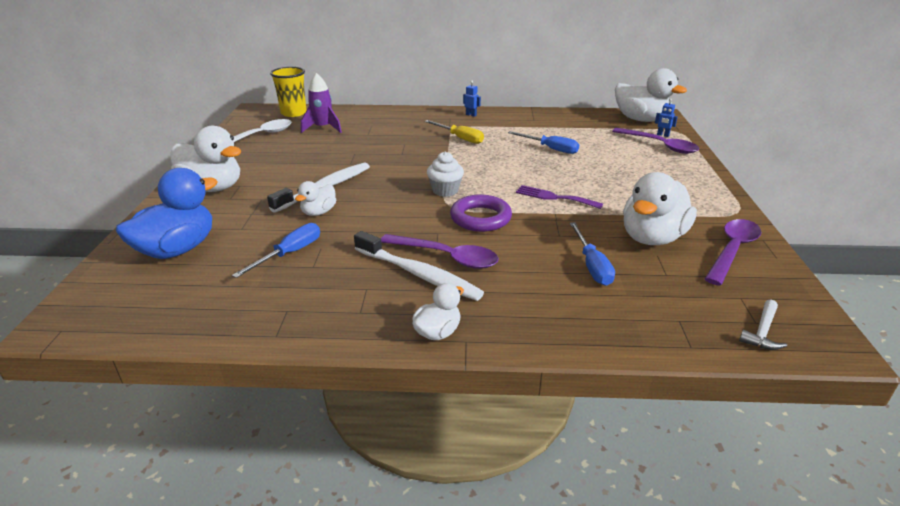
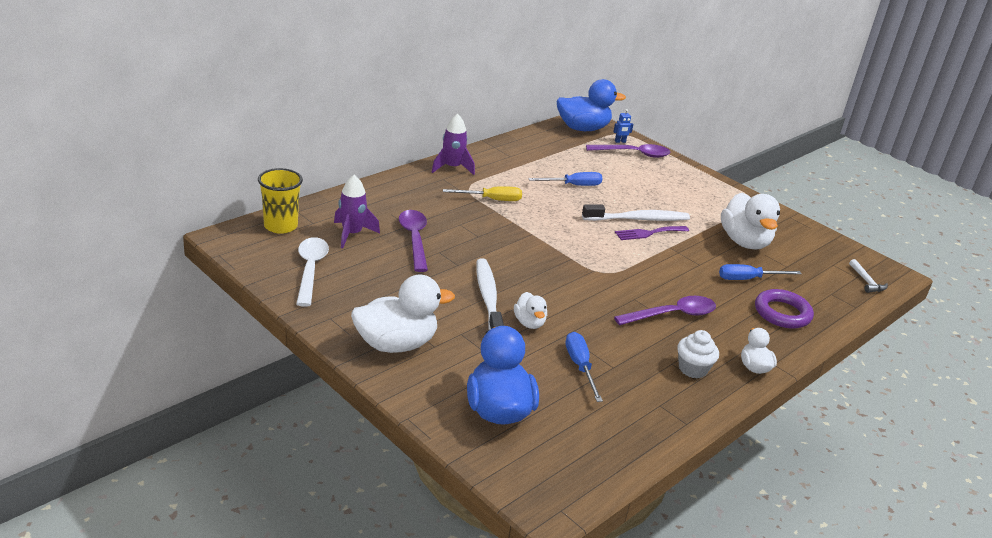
camera: 50 degrees left, 0 degrees up
white toothbrush [354,231,484,301] -> white toothbrush moved to [582,204,690,221]
white cupcake [427,151,464,197] -> white cupcake moved to [677,330,719,379]
purple ring [450,195,512,232] -> purple ring moved to [755,289,814,329]
blue robot [463,81,481,117] -> purple rocket [432,114,475,175]
blue screwdriver [570,222,615,285] -> blue screwdriver turned 135 degrees clockwise [719,264,802,280]
white duck [615,68,687,122] -> blue duck [557,79,626,131]
purple spoon [705,219,761,285] -> purple spoon moved to [399,210,428,272]

